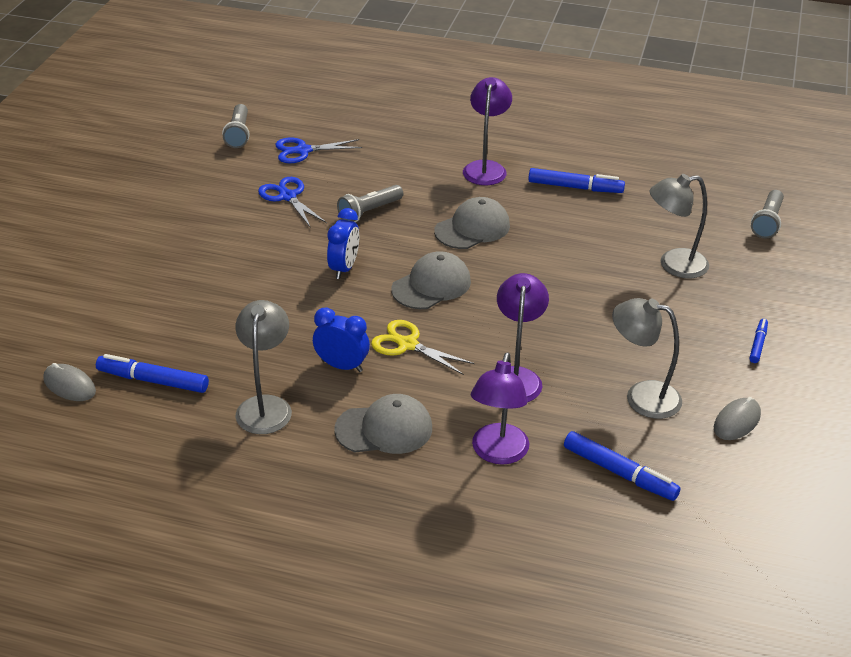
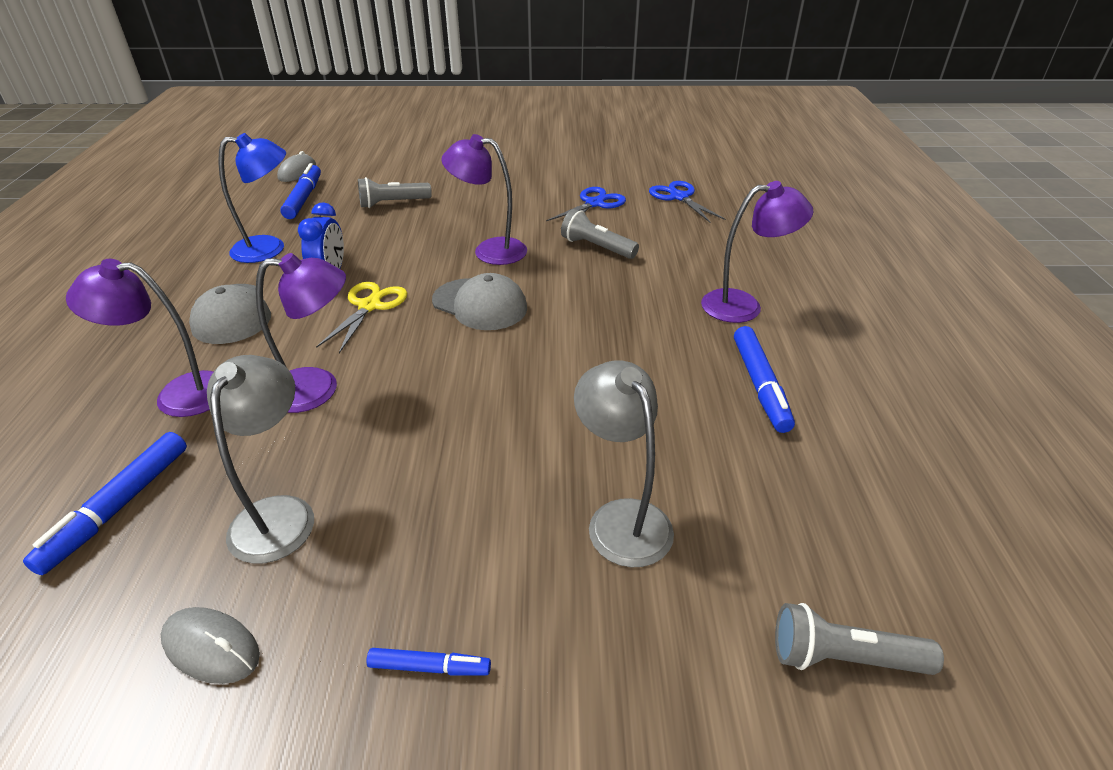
camera: 75 degrees right, 0 degrees up
grey flashlight [222,104,250,148] -> grey flashlight moved to [358,177,432,208]
grey lamp [235,300,292,434] -> blue lamp [218,133,286,263]
blue clock [327,208,359,279] -> purple lamp [442,134,527,265]
grey cap [434,197,510,249] -> none

